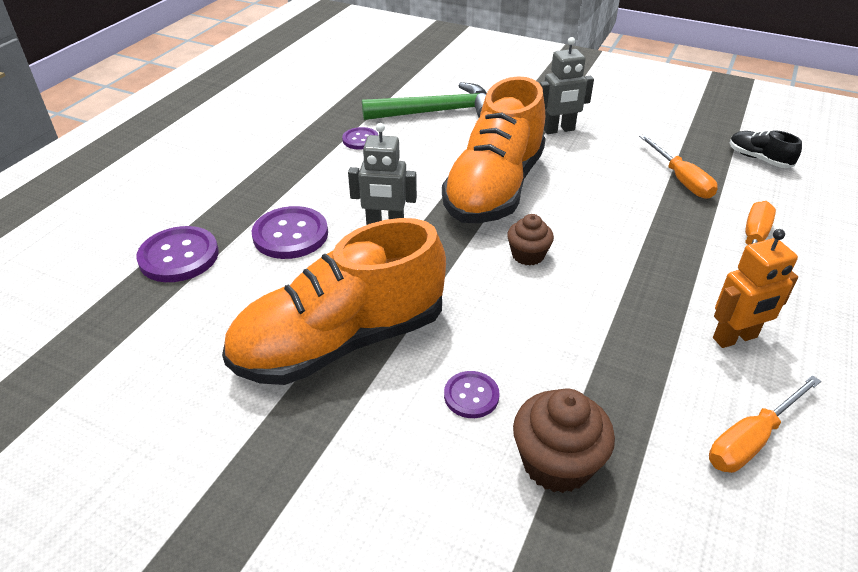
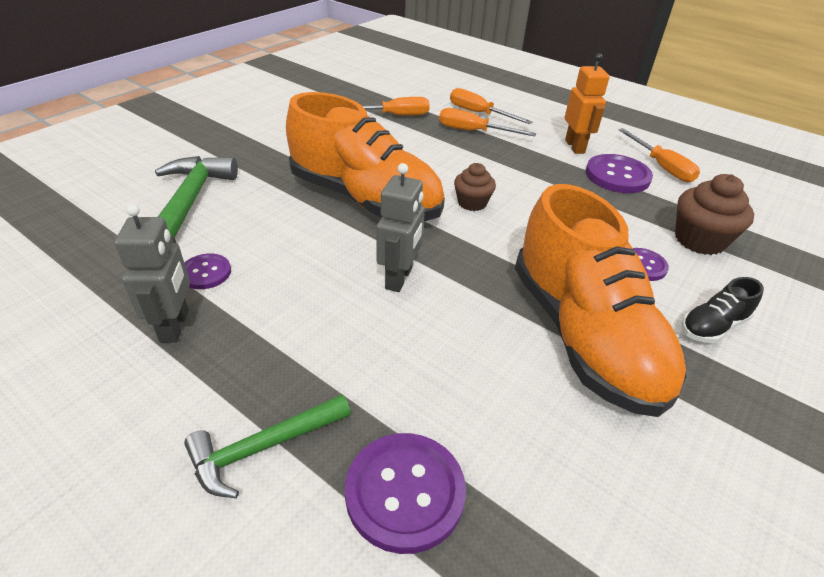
camera: 80 degrees left, 0 degrees up
purple button [252,206,328,259] -> purple button moved to [586,154,653,193]
grey robot [539,37,594,134] -> grey robot moved to [115,204,190,343]
black shoe [730,130,802,168] -> black shoe moved to [681,277,764,343]
none -> green hammer [184,394,351,498]
none -> orange screwdriver [439,108,536,136]

